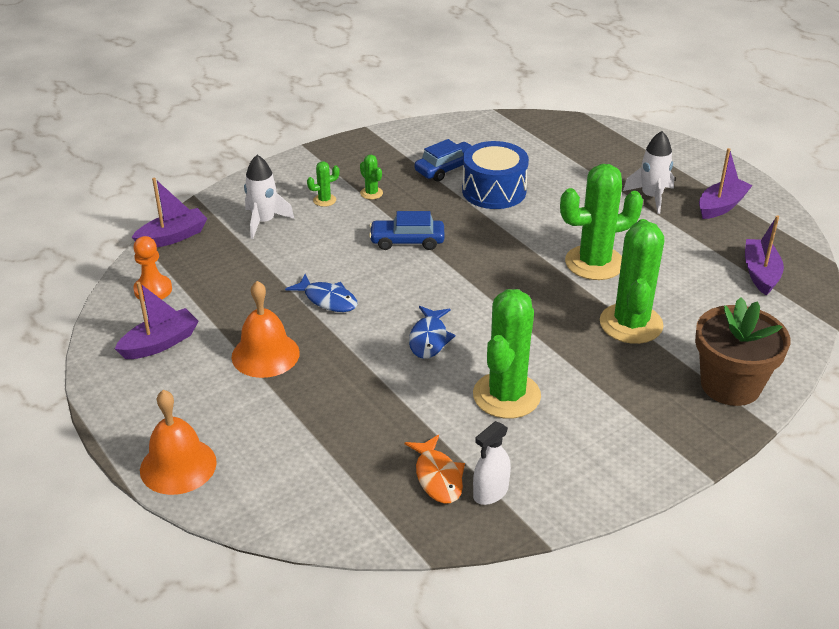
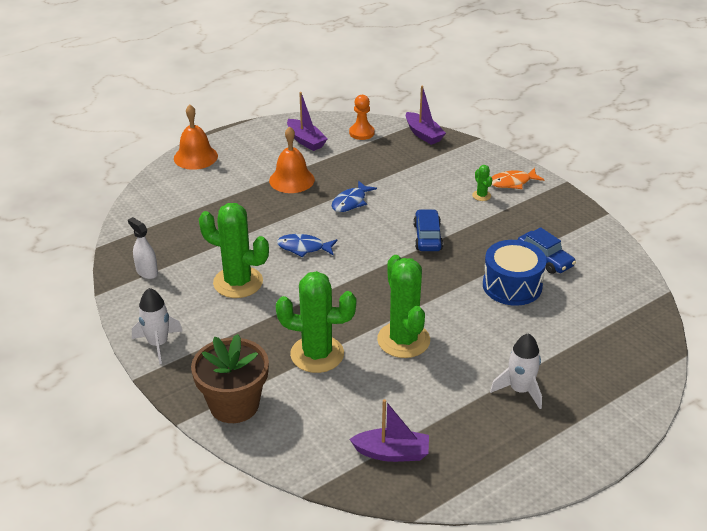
camera: 90 degrees right, 0 degrees up
white rocket [244,155,294,239] -> white rocket moved to [132,288,183,364]
green cactus [360,155,383,199] -> none
orange fish [405,435,465,504] -> orange fish moved to [491,168,544,189]
purple boat [699,148,753,219] -> none

